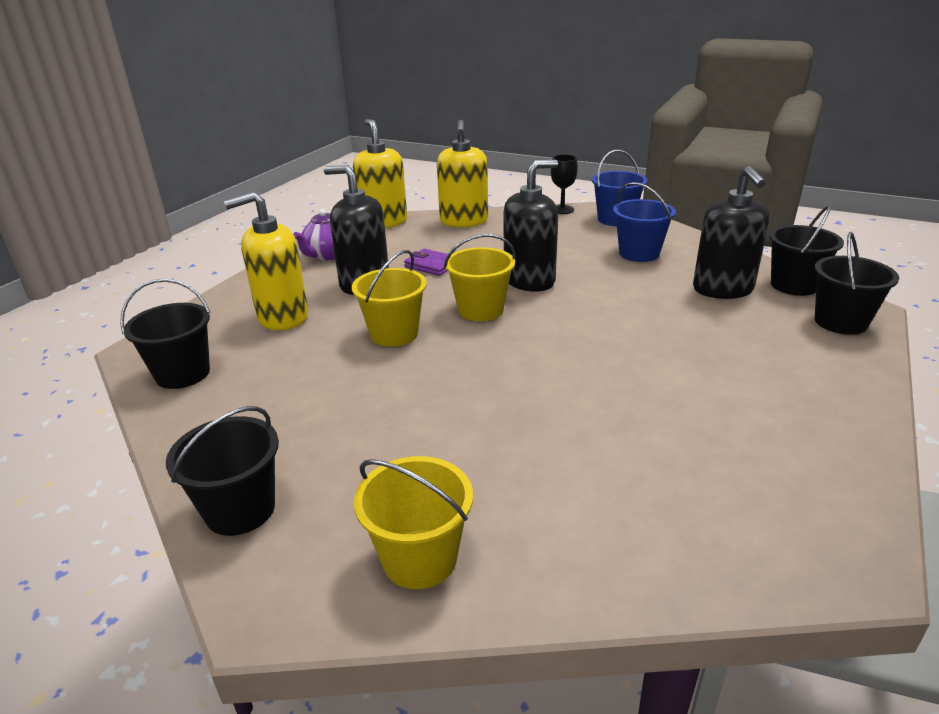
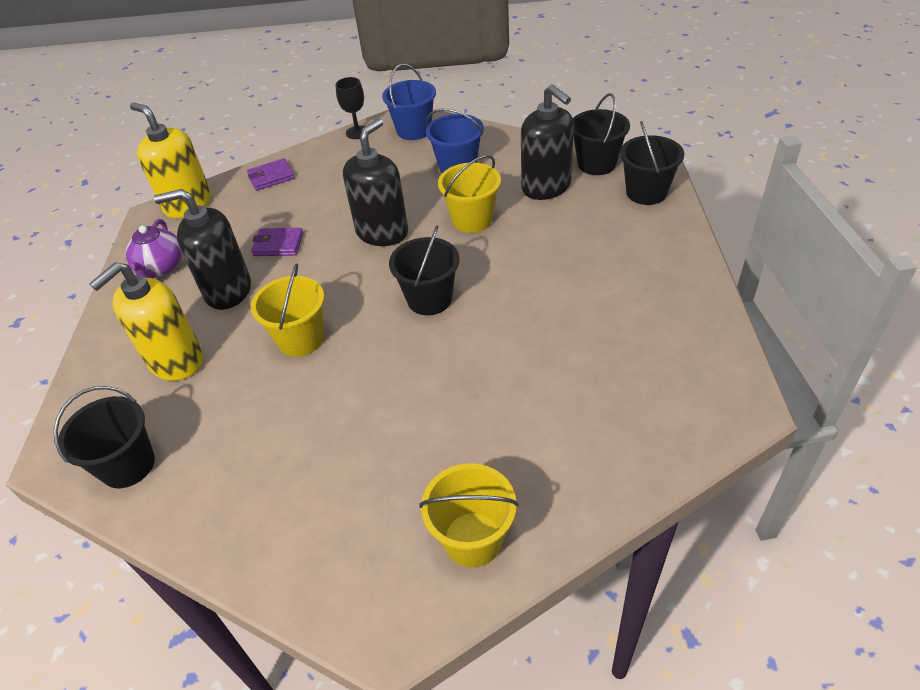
camera: 25 degrees left, 15 degrees up
black bucket [166,406,279,536] -> black bucket moved to [389,225,460,315]
yellow soap dispenser [437,120,488,227] -> purple wallet [247,158,295,191]
yellow bucket [444,234,516,321] -> yellow bucket moved to [438,155,501,233]

